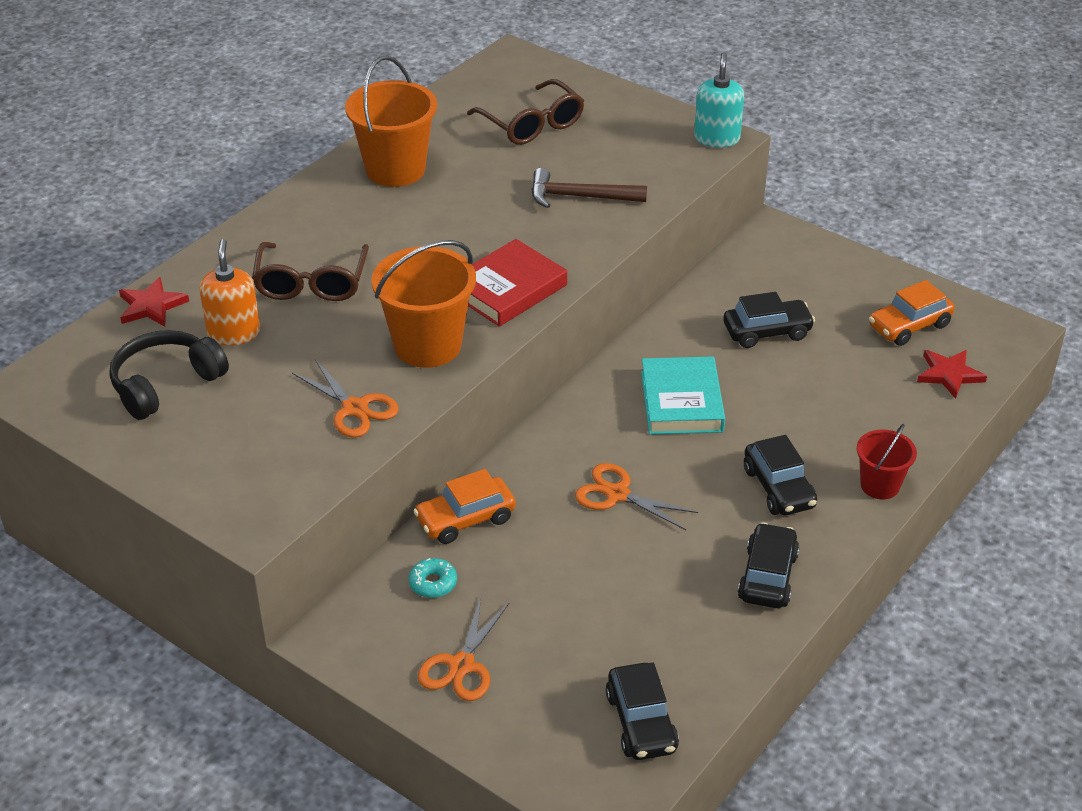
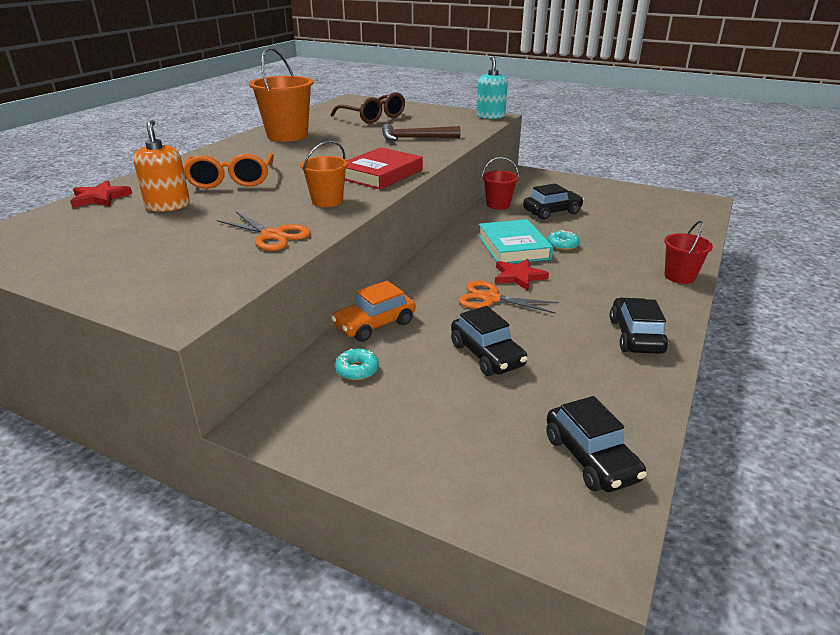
camera: 10 degrees left, 10 degrees down
black headphones [109,330,229,420] -> none
brown glasses [252,242,369,301] -> orange glasses [183,153,274,189]
orange bucket [371,240,476,368] -> orange bucket [300,141,348,207], size x0.57
orange scissors [418,597,509,701] -> none
black car [744,435,817,515] -> black car moved to [451,306,528,376]
orange car [869,280,955,346] -> none
red star [917,350,987,399] -> red star moved to [495,259,549,291]
none -> red bucket [482,157,519,210]
none -> turquoise donut [548,230,580,250]

